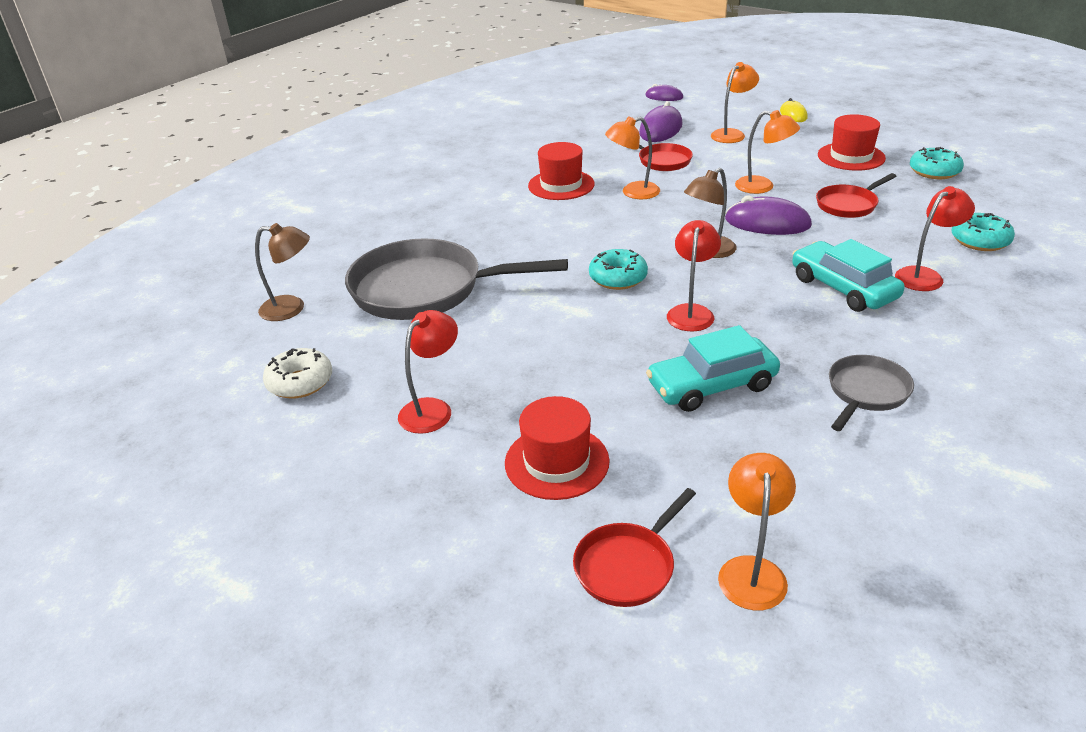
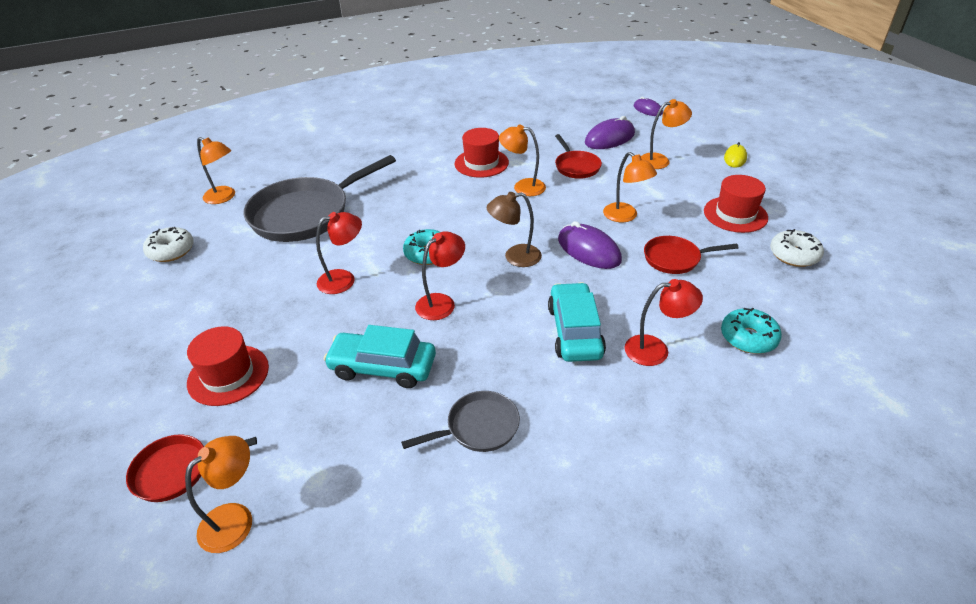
camera: 30 degrees right, 5 degrees up
brown lamp [255,223,310,321] -> orange lamp [197,137,235,204]
grey pan [345,238,568,320] -> grey pan turned 75 degrees counterclockwise [244,155,396,242]
red lamp [398,310,458,434] -> red lamp moved to [316,212,362,294]
turquoise donut [910,147,964,179] -> white donut [770,229,824,267]

